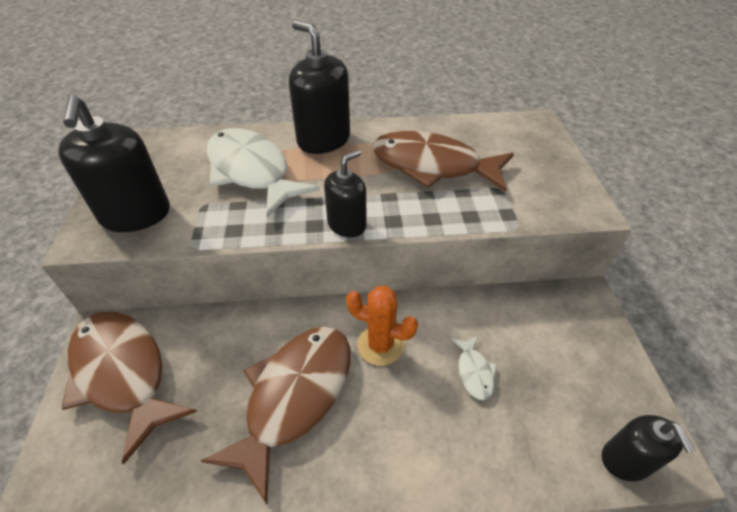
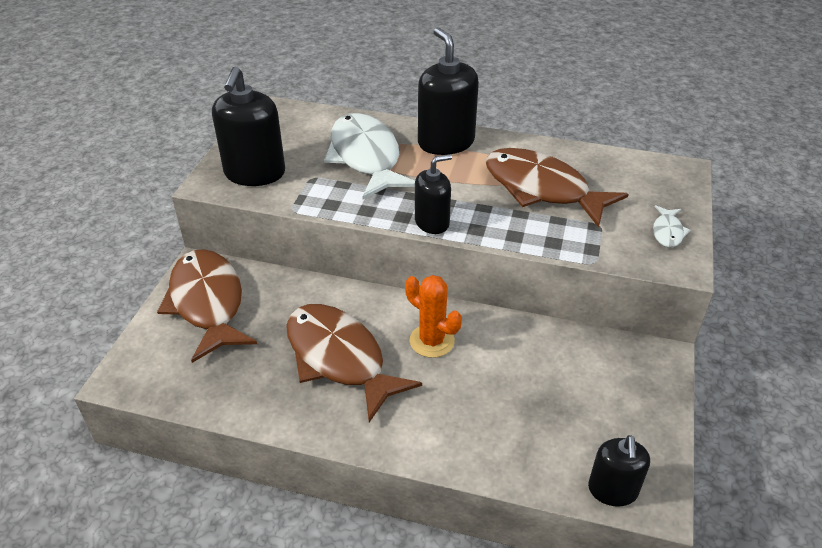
camera: 20 degrees right, 5 degrees down
brown fish [201,327,351,504] -> brown fish turned 90 degrees counterclockwise [286,304,422,422]
white fish [451,336,497,400] -> white fish moved to [653,205,690,248]

